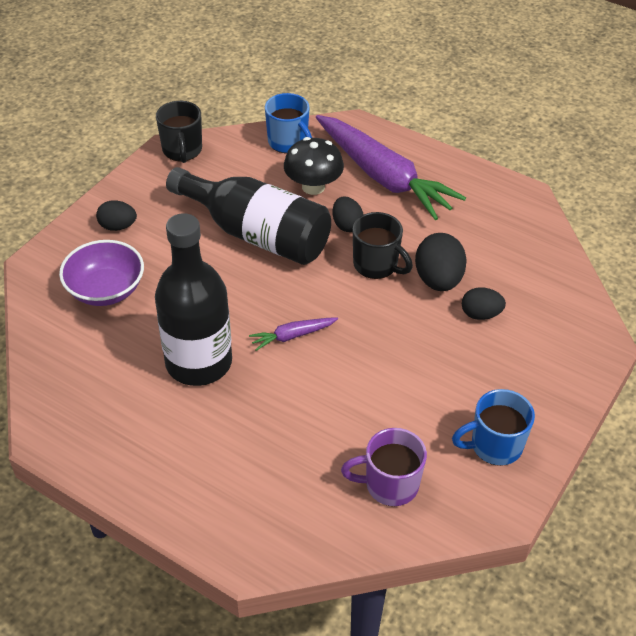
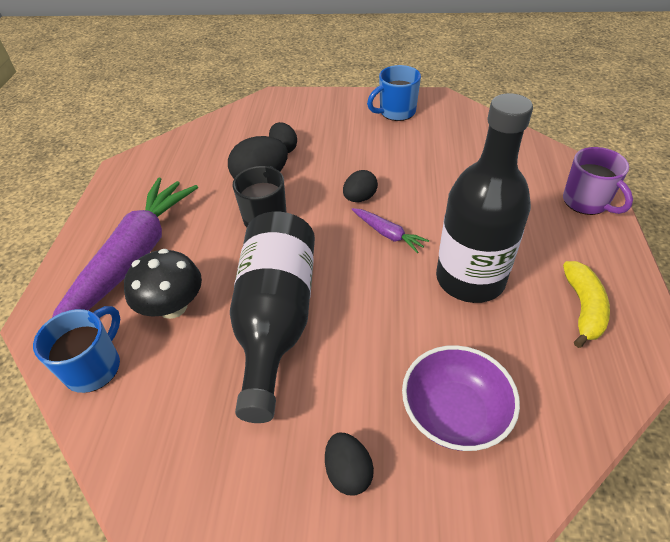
camera: 115 degrees left, 0 degrees up
black mug [156,101,202,163] -> none
black egg [333,196,363,232] -> black egg moved to [343,170,378,202]
purple mug [341,428,427,506] -> purple mug moved to [563,147,633,215]
blue mug [452,389,535,466] -> blue mug turned 105 degrees clockwise [367,65,421,121]
none -> yellow banana [563,261,610,348]

